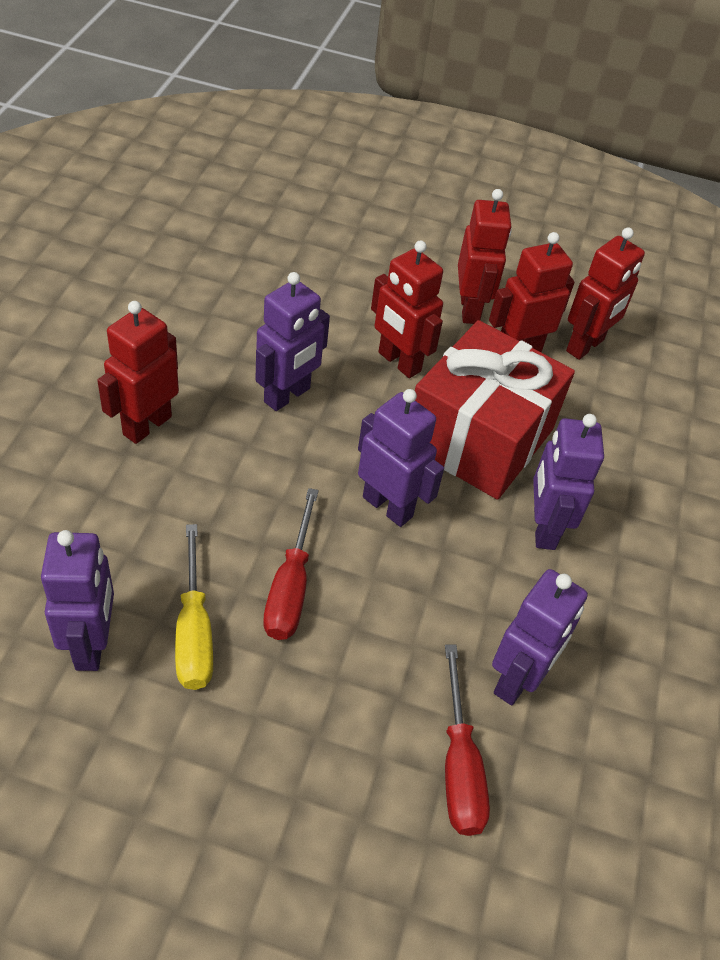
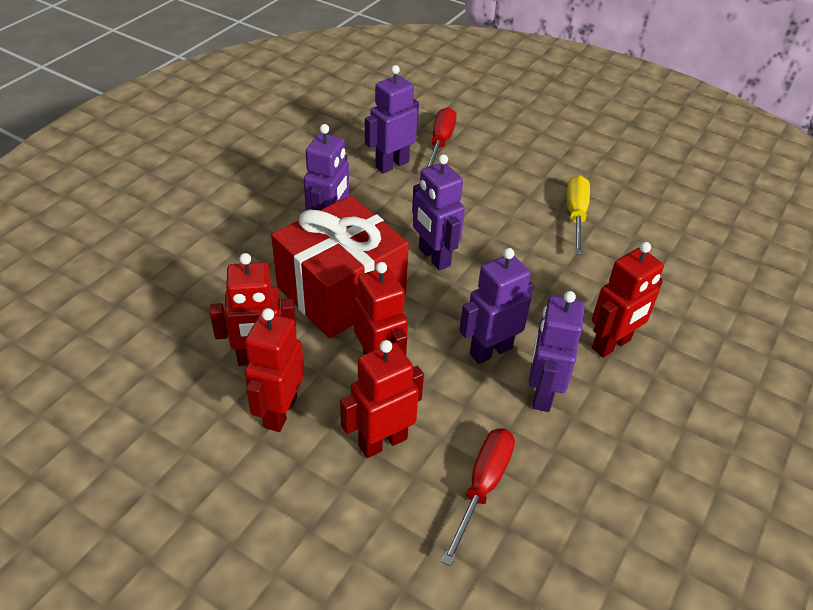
camera: 160 degrees left, 5 degrees down
purple robot [41,530,114,671] -> purple robot moved to [528,291,585,412]
red screwdriver [263,488,319,640] -> red screwdriver moved to [441,428,515,566]
red robot [566,228,645,360] -> red robot moved to [340,340,424,458]

